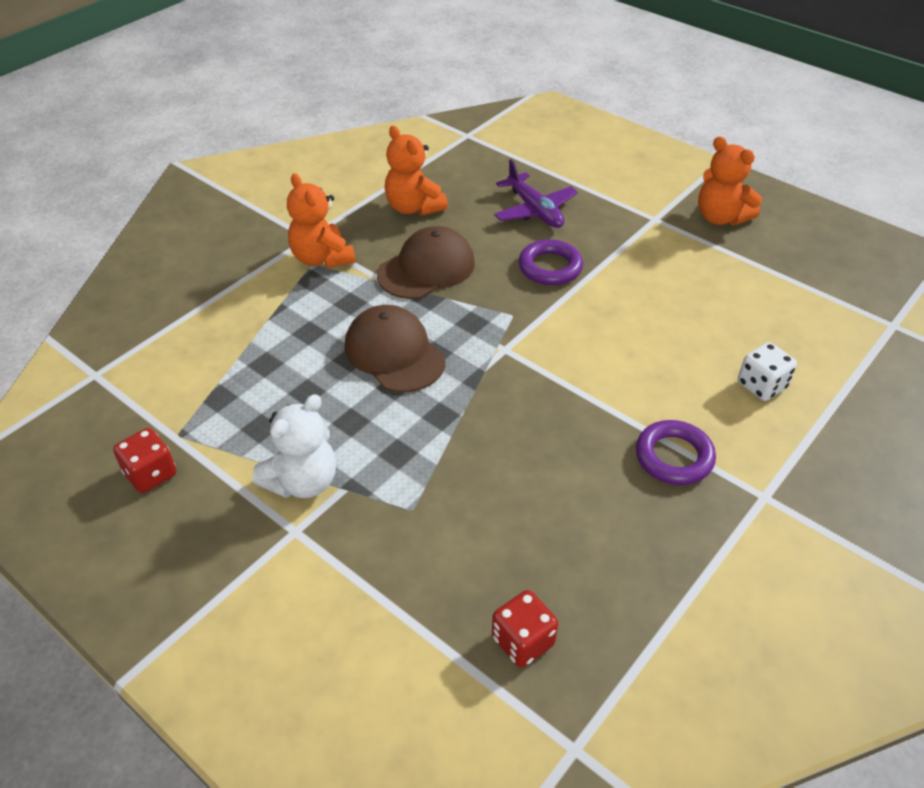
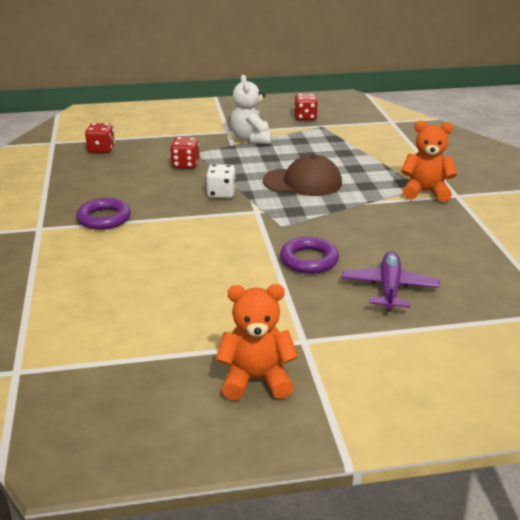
camera: 130 degrees right, 15 degrees down
brown cap [377,226,475,299] -> none
orange teddy bear [385,126,448,216] -> none
purple plane [494,159,578,228] -> purple plane turned 90 degrees clockwise [342,251,440,311]
white dice [738,342,797,401] -> white dice moved to [206,164,236,198]
none -> red dice [170,137,199,169]

